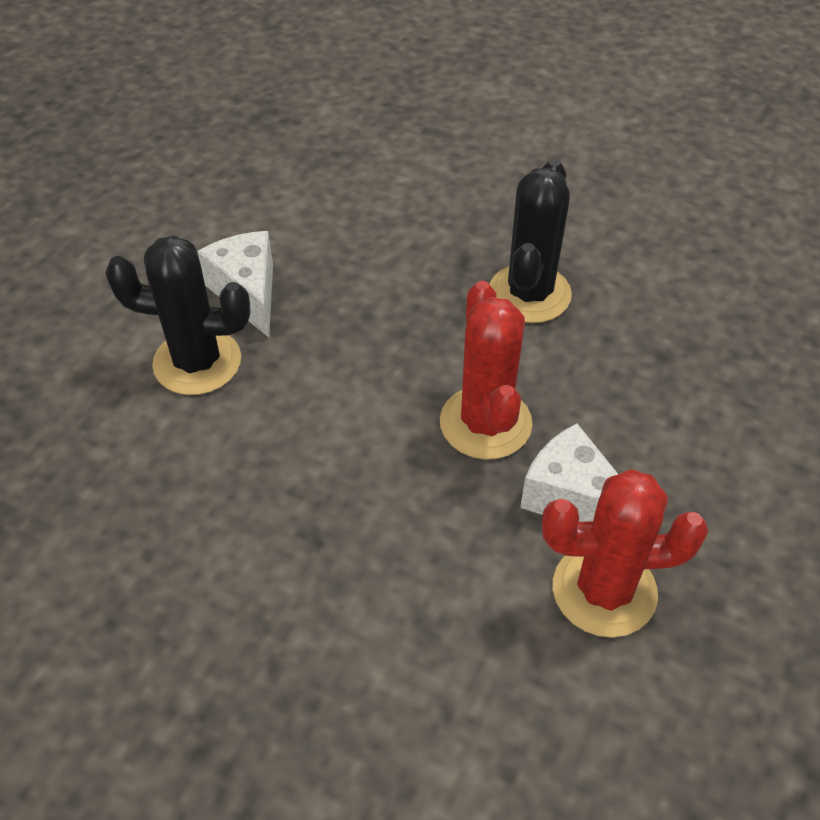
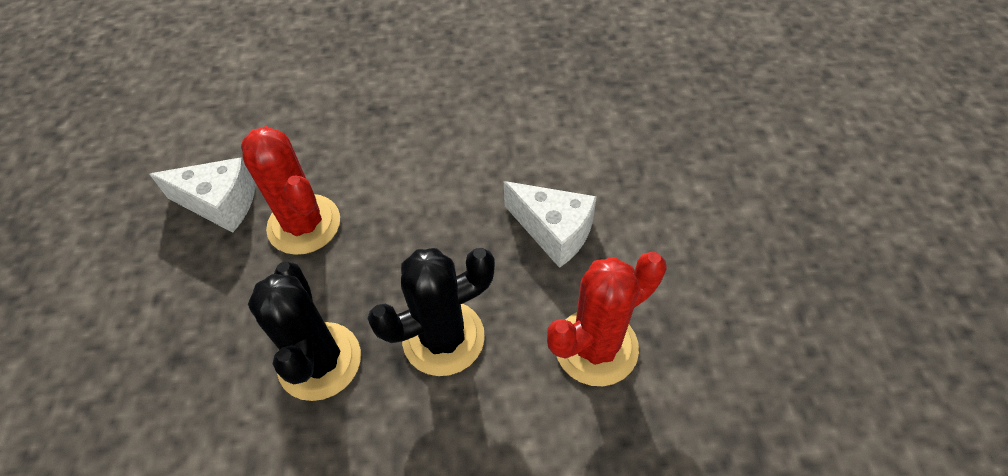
camera: 150 degrees right, 5 degrees up
black cactus [105,235,251,395] -> black cactus moved to [367,248,495,376]
red cactus [542,469,709,638] -> red cactus moved to [547,252,667,386]

